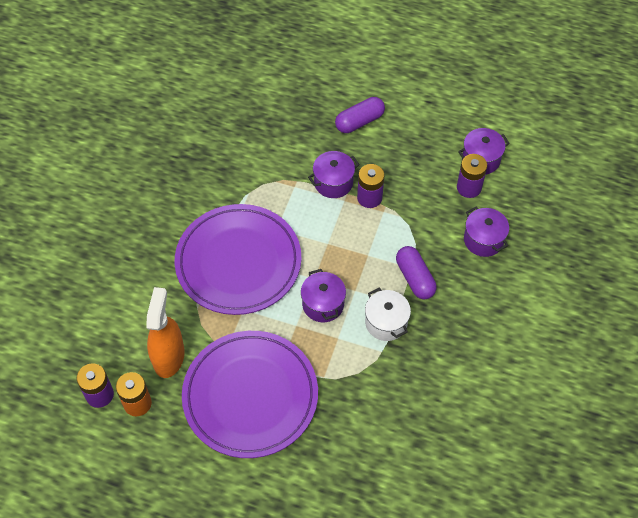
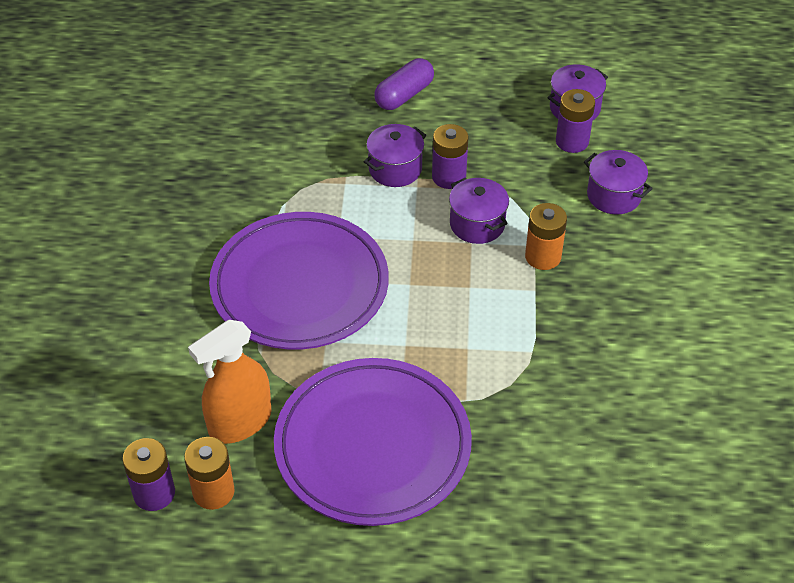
camera: 15 degrees left, 10 degrees down
orange spray bottle [146,287,185,378] -> orange spray bottle turned 120 degrees counterclockwise [188,320,272,444]
purple pot [301,269,346,322] -> purple pot moved to [449,178,509,244]
white pot [365,288,411,341] -> none
purple capsule [396,246,437,299] -> orange battery [525,203,567,270]

